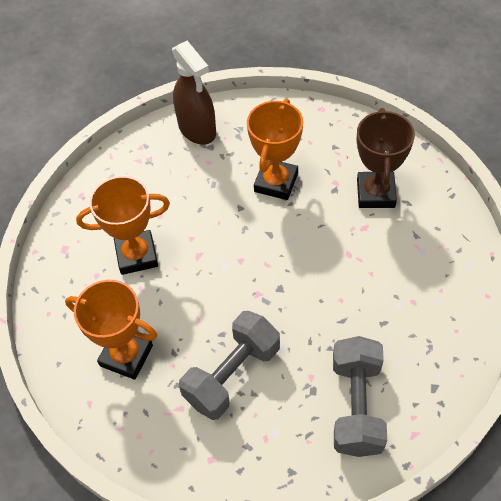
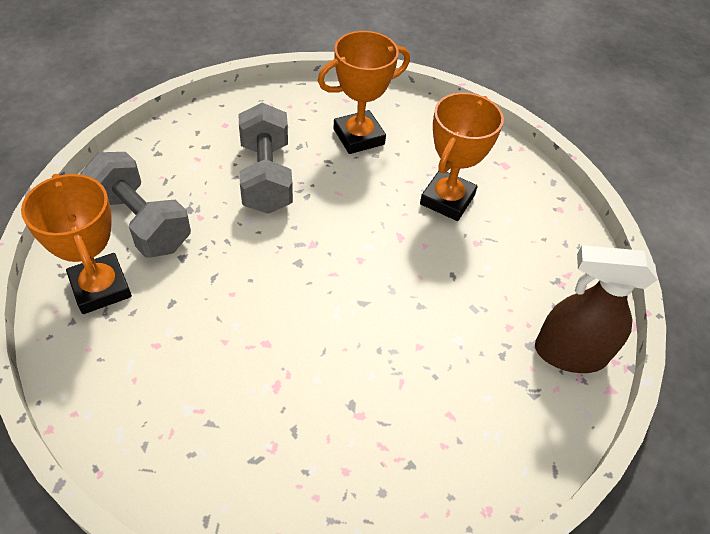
camera: 125 degrees right, 5 degrees down
orange trophy [247,99,303,200] -> orange trophy moved to [21,174,132,314]
brown trophy [357,108,415,208] -> none

